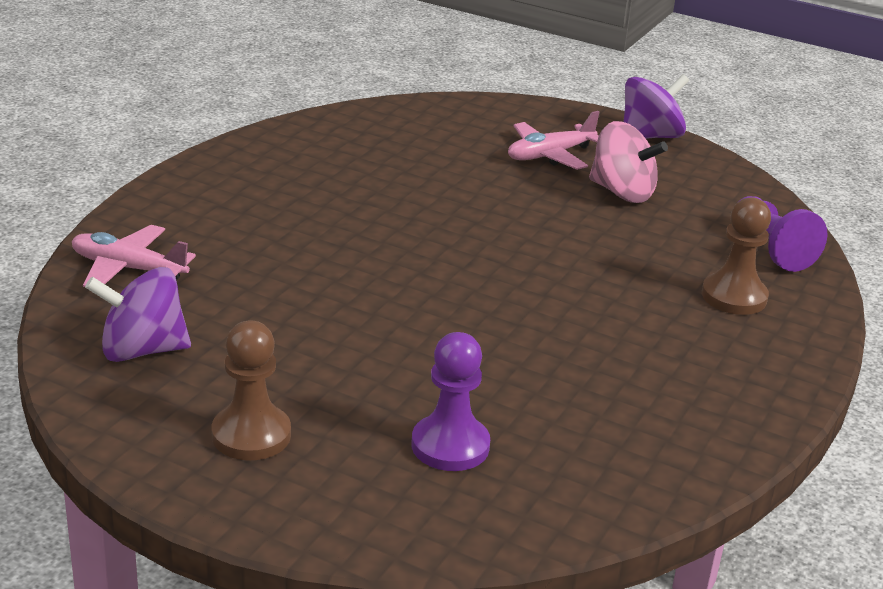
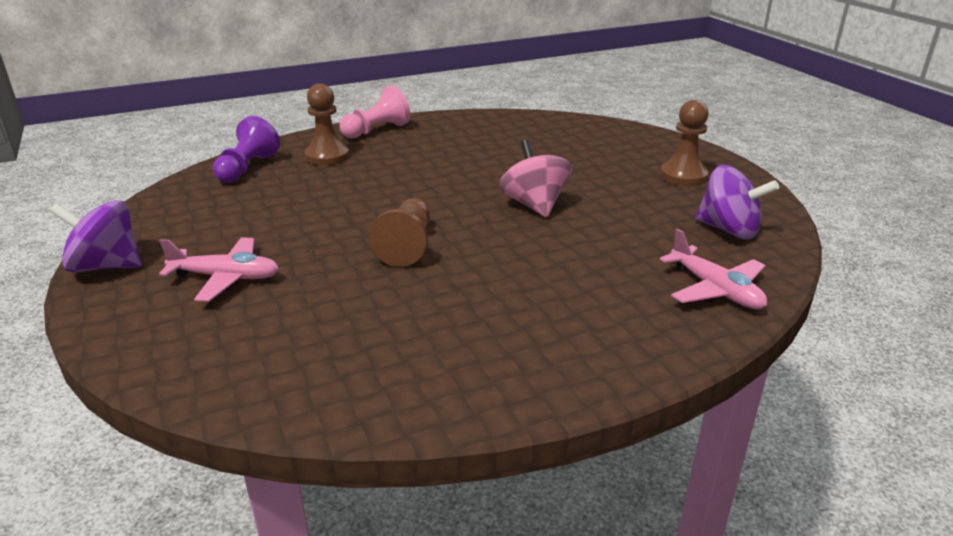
camera: 140 degrees left, 0 degrees up
purple pawn [411,332,490,471] -> none
pink spinning top [589,121,668,203] -> pink spinning top moved to [499,140,572,217]
none -> pink pawn [340,86,411,139]
none -> brown pawn [369,198,430,267]

